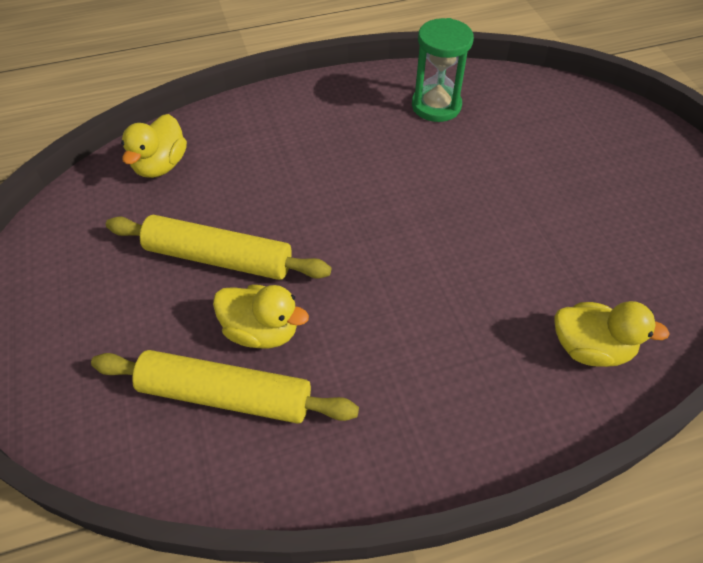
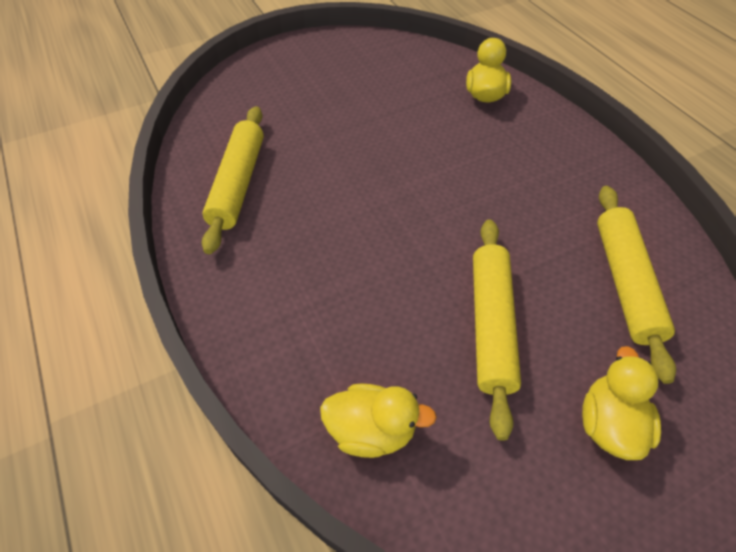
camera: 100 degrees left, 0 degrees up
yellow duck [213,285,309,348] -> yellow duck moved to [582,346,661,460]
green hourglass [412,18,474,122] -> yellow rolling pin [202,106,264,254]

